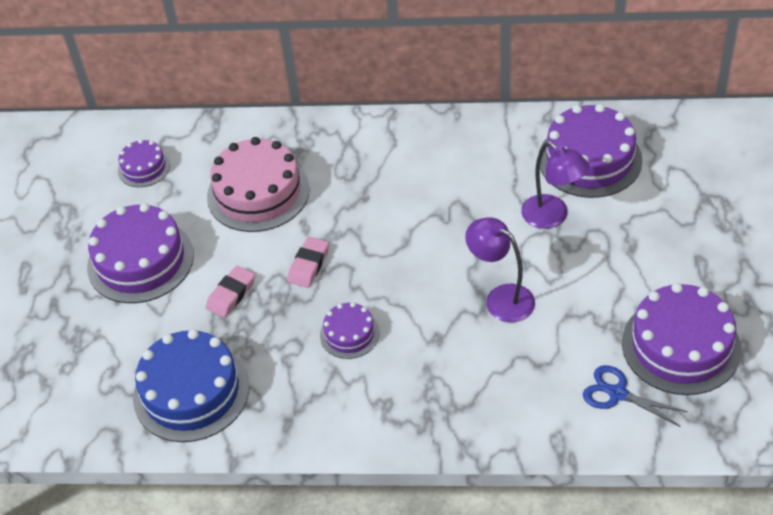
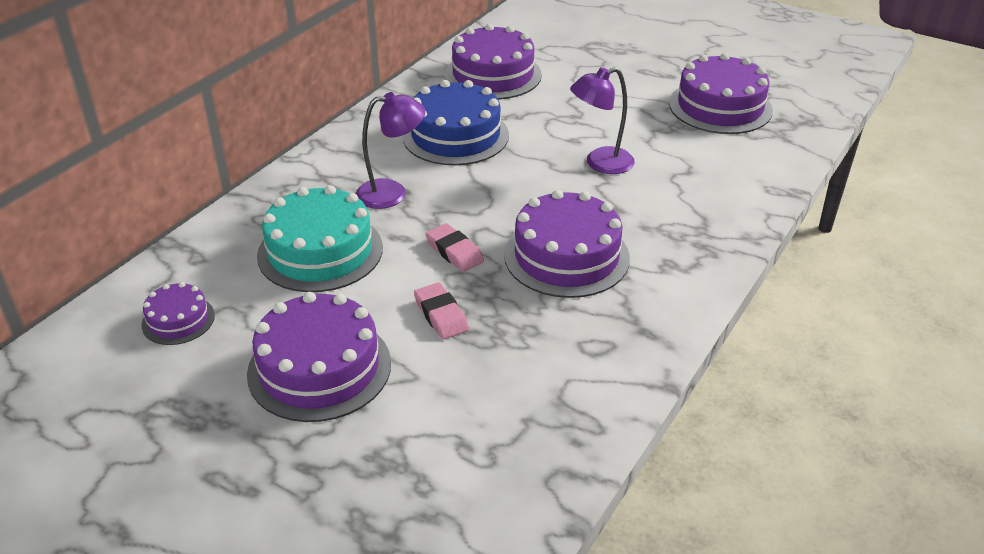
camera: 65 degrees left, 10 degrees down
blue cake [133,329,249,442] -> blue cake moved to [402,80,509,166]
pink cake [207,137,310,232] -> turquoise cake [257,185,383,292]
purple cake [320,302,379,359] -> purple cake [504,190,630,298], size x1.90
purple lamp [521,141,590,229] -> purple lamp moved to [356,92,425,209]
blue scissors [583,365,688,426] -> none

